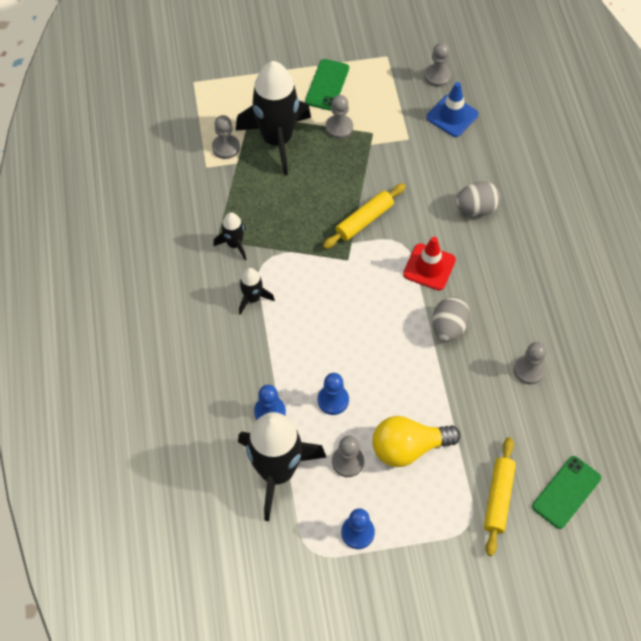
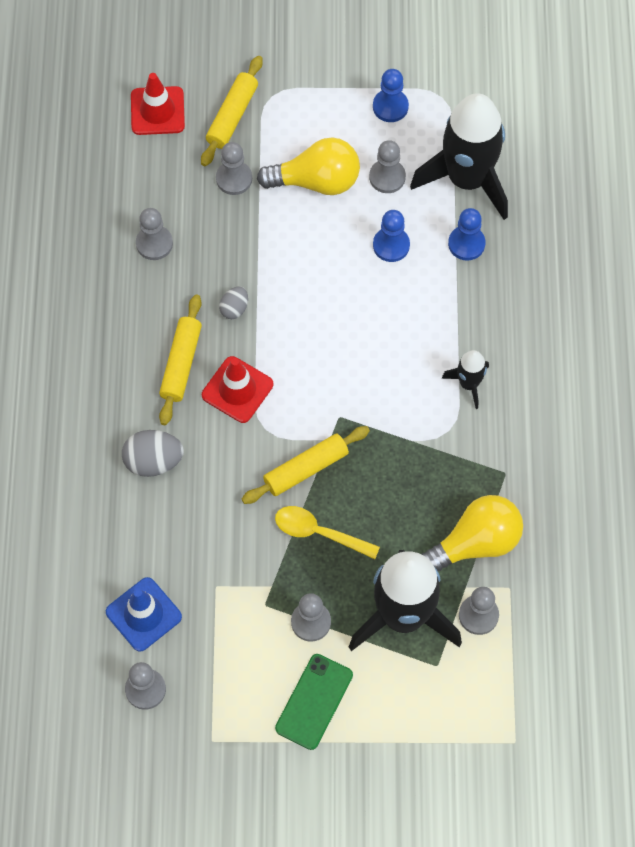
camera: 170 degrees left, 5 degrees up
black rocket [213,212,247,260] -> none
grey egg [432,297,470,342] -> grey egg [219,286,248,319], size x0.59
green phone [532,456,601,529] -> red traffic cone [131,73,185,135]
none -> yellow rolling pin [159,295,202,425]
none -> grey pawn [216,142,252,195]
none -> yellow spoon [275,506,380,559]
none -> yellow light bulb [422,495,523,571]

